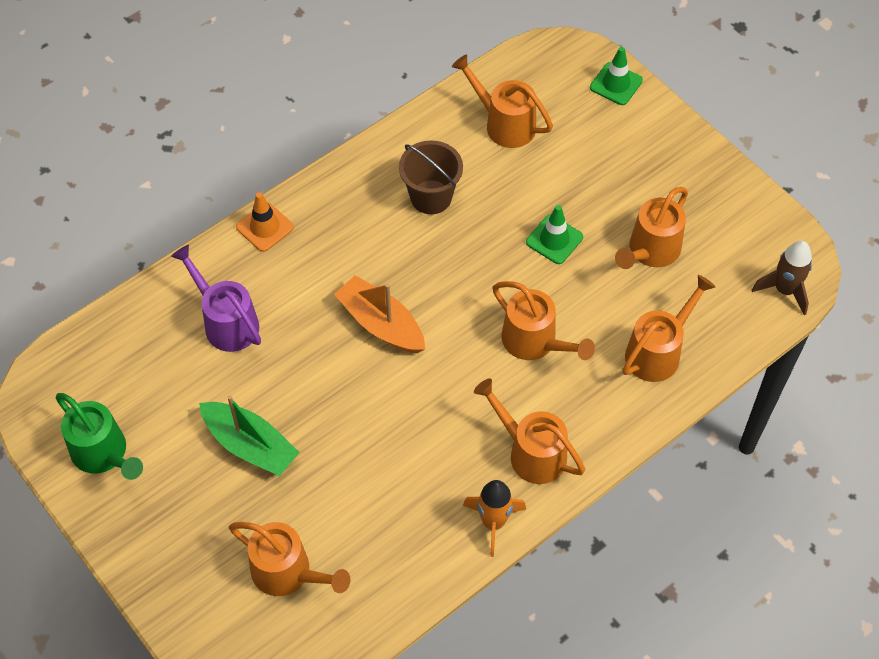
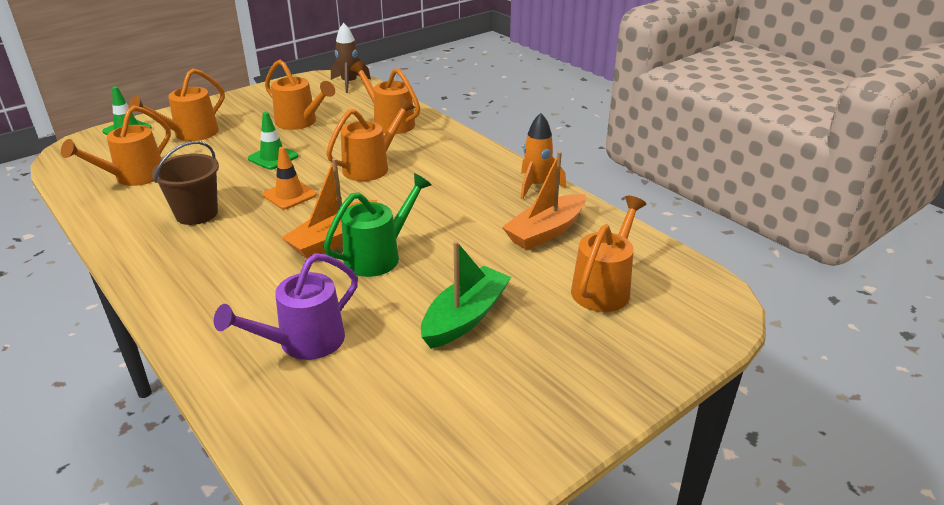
camera: 90 degrees left, 25 degrees down
green watering can [56,393,143,480] -> green watering can moved to [324,173,432,277]
orange traffic cone [236,192,294,252] -> orange traffic cone moved to [263,147,317,209]
orange watering can [474,378,585,484] -> orange watering can moved to [128,68,225,141]
none -> orange boat [502,151,586,250]

